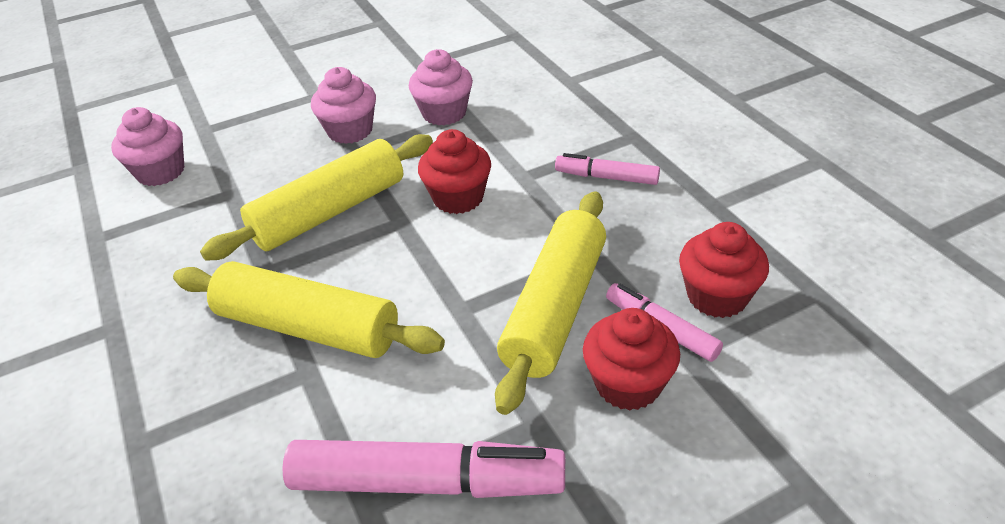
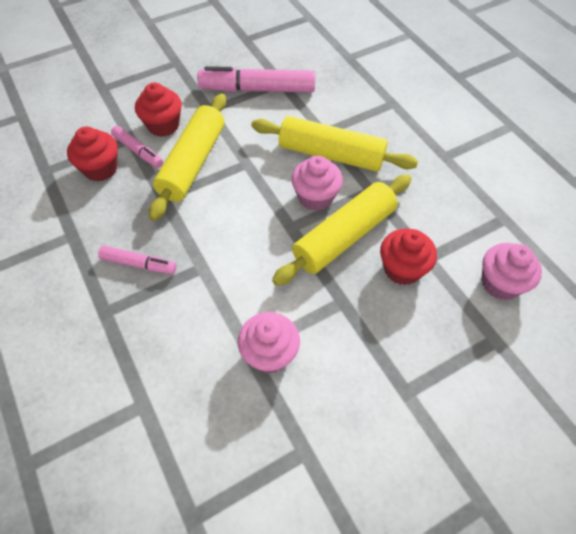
camera: 175 degrees right, 15 degrees up
pink cupcake [311,67,376,144] -> pink cupcake moved to [291,156,343,211]
red cupcake [418,129,491,214] -> red cupcake moved to [380,229,437,285]

